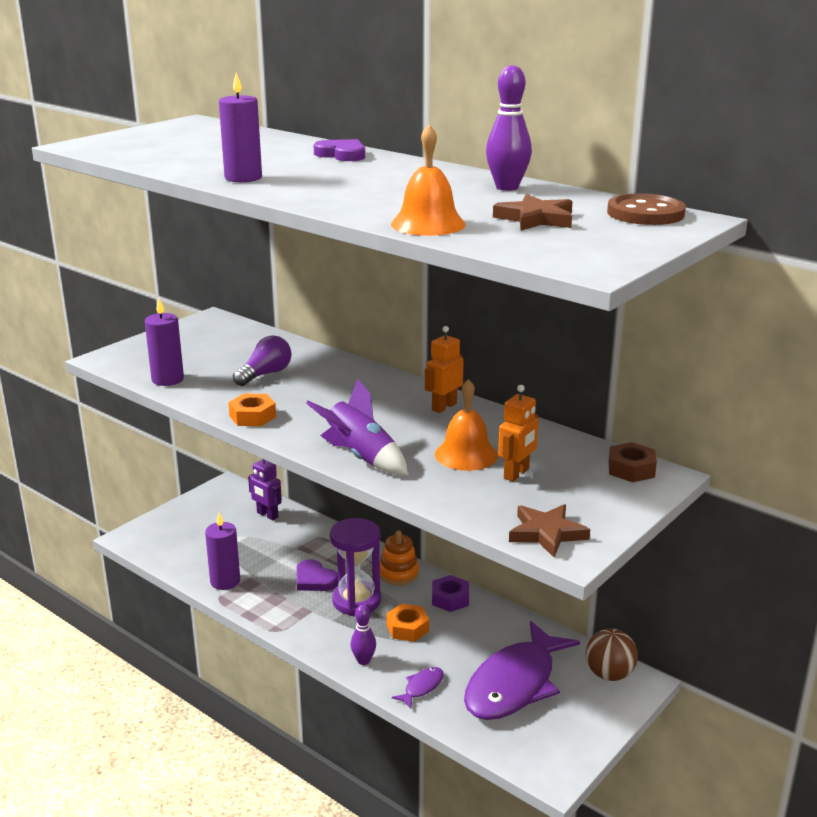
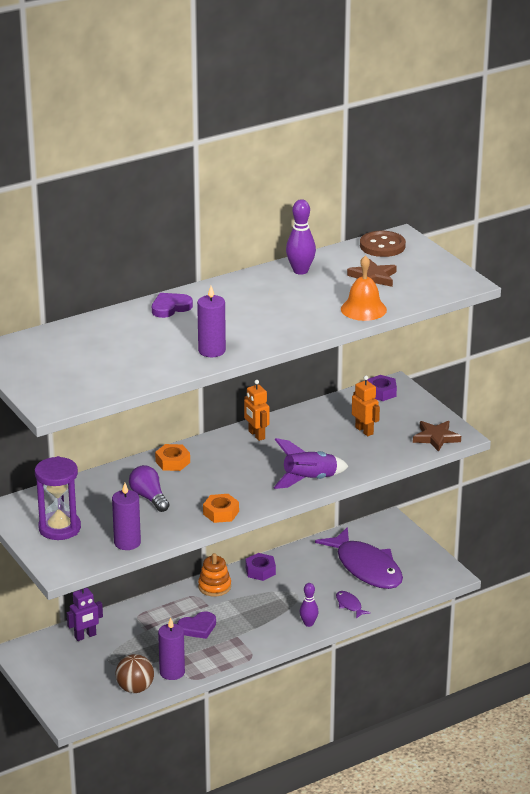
camera: 70 degrees left, 5 degrees up
purple hourglass [330,518,381,616] -> purple hourglass moved to [35,456,81,540]
orange nut [386,604,429,642] -> orange nut moved to [155,444,190,471]
orange bell [435,379,498,471] -> none
brown ball [586,628,638,681] -> brown ball moved to [115,654,154,693]
brown nut [609,442,657,483] -> purple nut [367,375,397,401]

